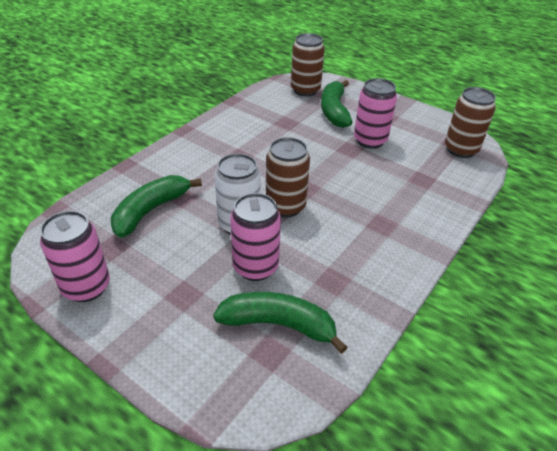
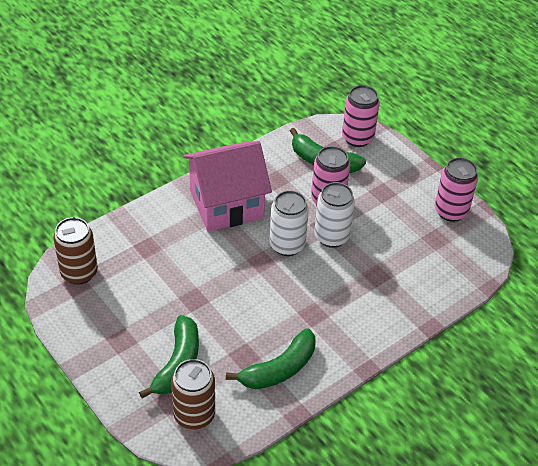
camera: 165 degrees left, 5 degrees up
green banana [111,175,202,238] -> green banana moved to [226,328,315,389]
brown can [266,137,310,218] -> white can [269,190,309,256]
pink can [354,78,397,149] -> pink can moved to [342,85,380,147]
none -> pink house [183,141,272,232]

